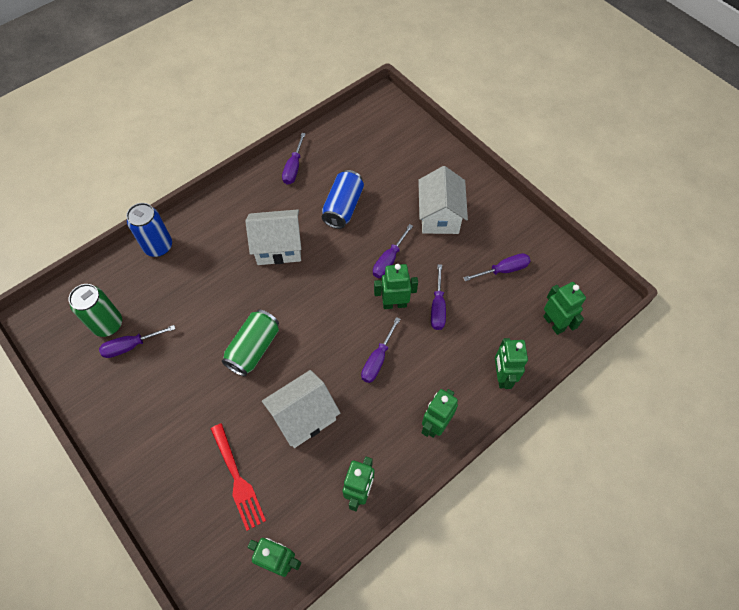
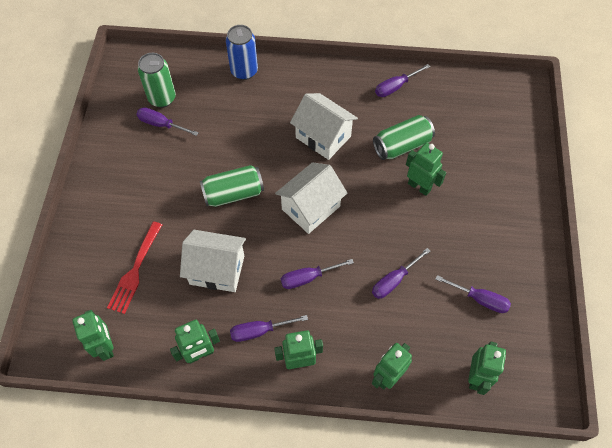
camera: 45 degrees right, 0 degrees up
blue can [322,170,364,229] -> green can [373,115,435,160]
purple screwdriver [373,224,413,278] -> purple screwdriver moved to [230,315,308,342]
green robot [374,264,418,309] -> green robot moved to [406,143,446,196]
white house [418,166,468,234] -> white house moved to [275,162,347,234]

